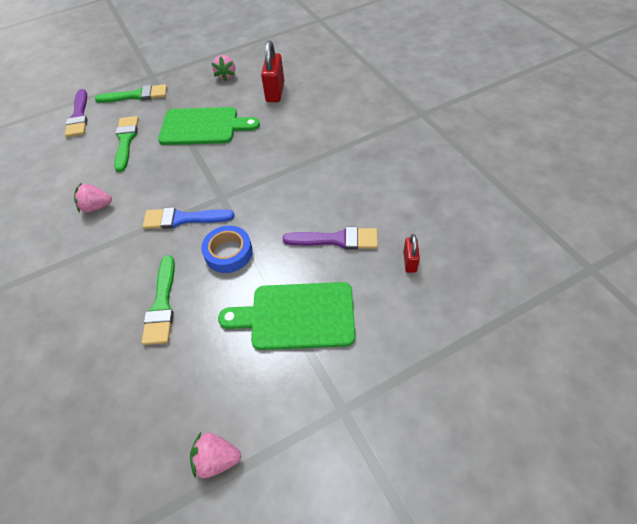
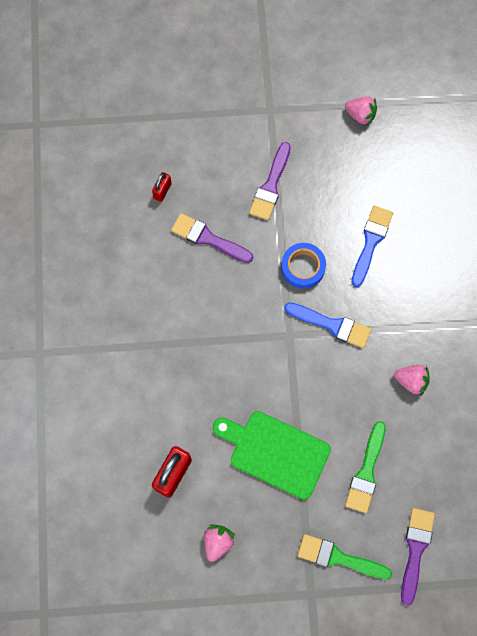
camera: 160 degrees left, 20 degrees up
green brush [142,255,175,345] -> blue brush [352,206,393,287]
green cutting board [218,282,355,350] -> purple brush [249,142,291,220]

